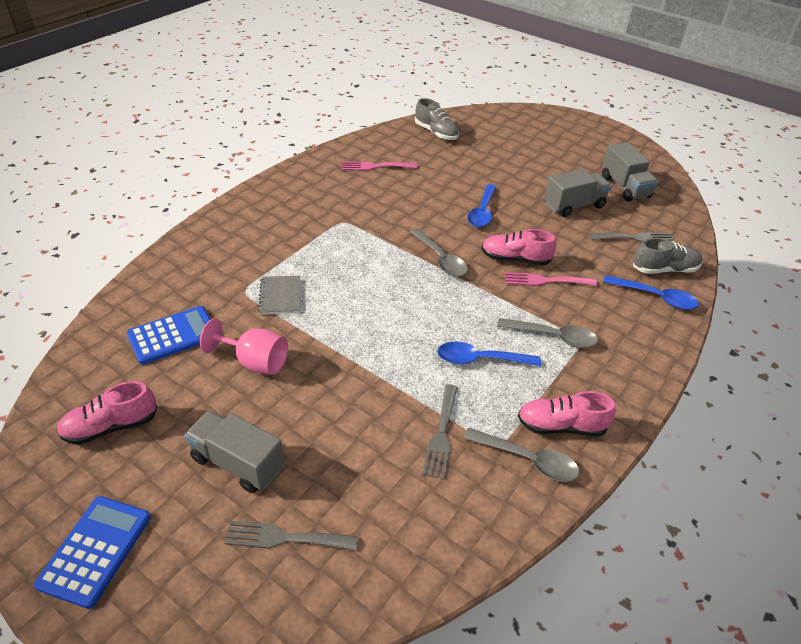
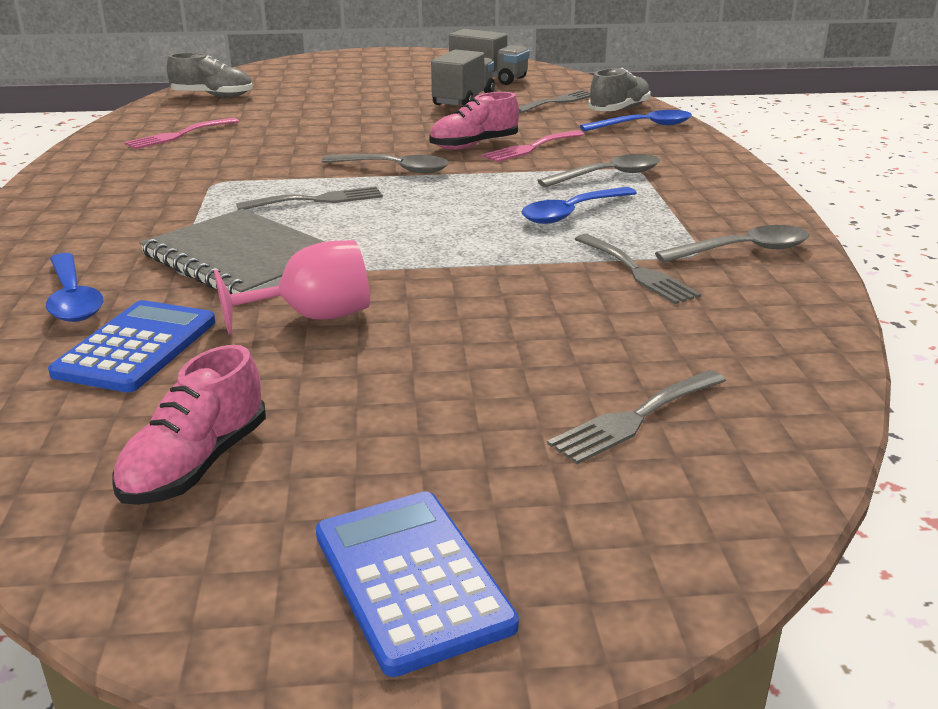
camera: 40 degrees left, 15 degrees down
grey truck [184,411,284,493] -> none
grey notebook [258,276,300,314] -> grey notebook [140,209,325,294], size x1.86
blue spoon [467,184,496,227] -> blue spoon moved to [46,253,103,322]
pink shoe [518,391,616,436] -> none
none -> grey fork [236,186,383,210]

